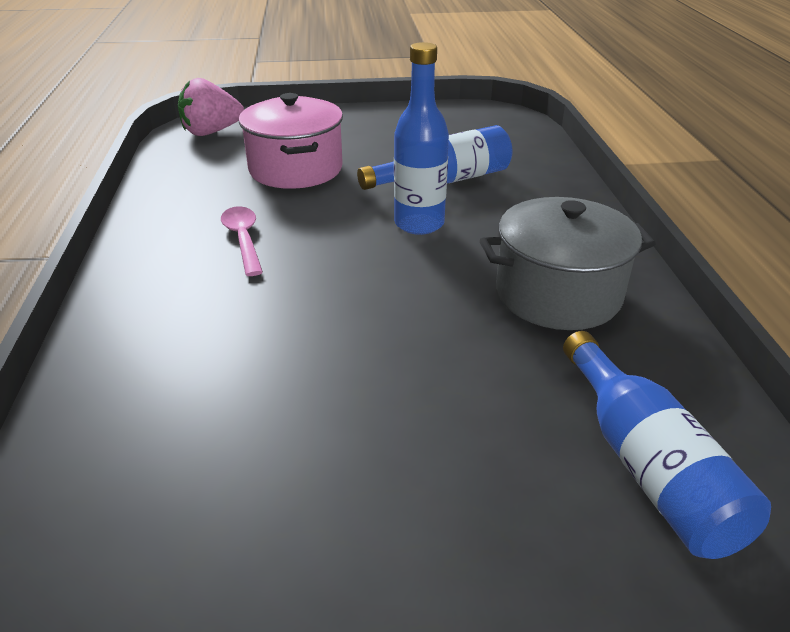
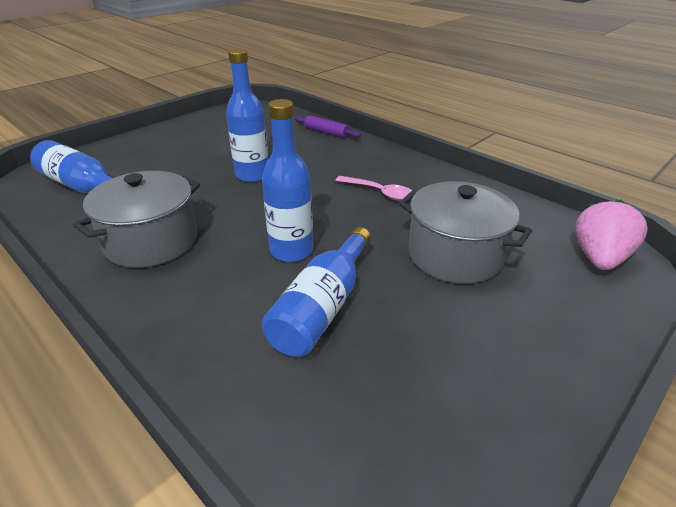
camera: 140 degrees right, 0 degrees up
pink pot [239,93,343,189] -> grey pot [399,181,532,284]
none -> blue bottle [226,49,268,182]
none -> purple rolling pin [295,115,361,138]

